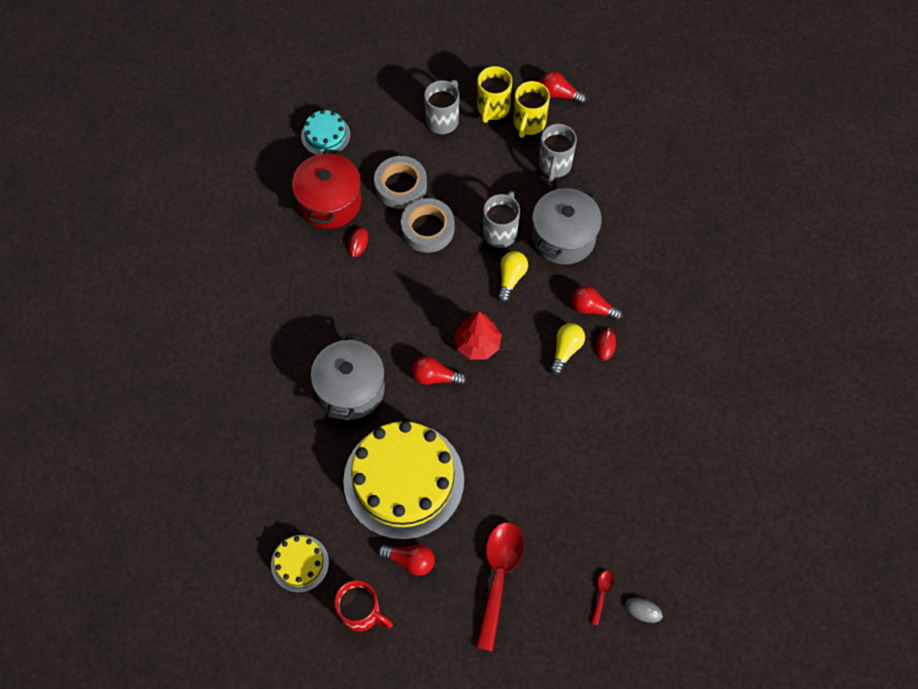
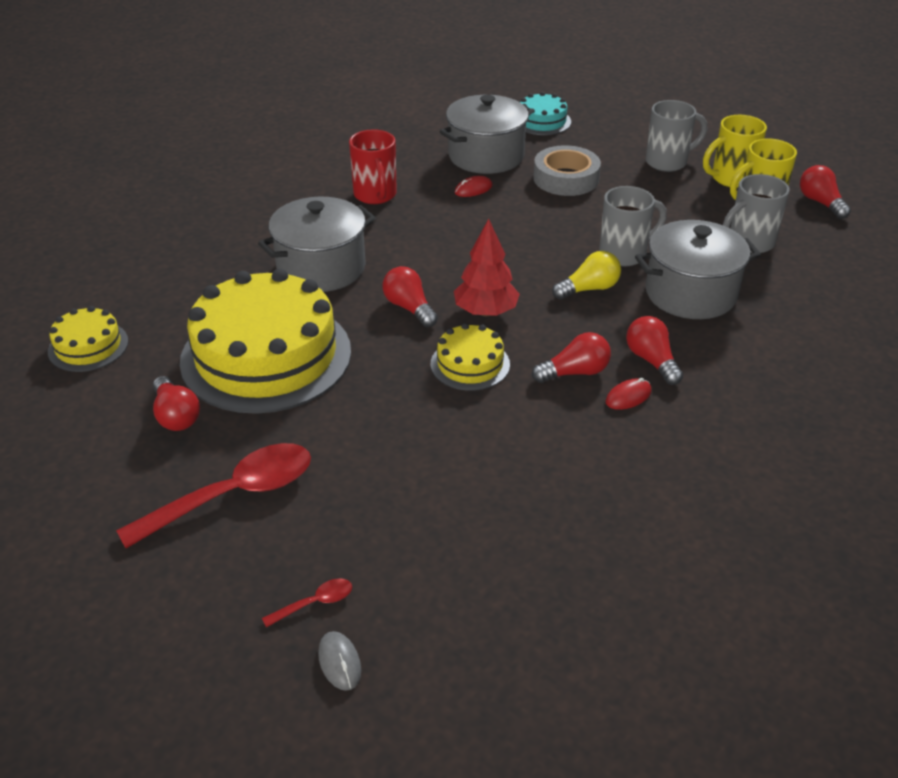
camera: 45 degrees right, 25 degrees down
red pot [292,149,361,229] -> grey pot [440,95,533,174]
red mug [334,580,393,632] -> red mug moved to [349,129,397,204]
grey tape [401,198,455,253] -> none
yellow light bulb [550,323,585,375] -> red light bulb [532,332,611,383]
none -> yellow cake [431,323,510,391]

